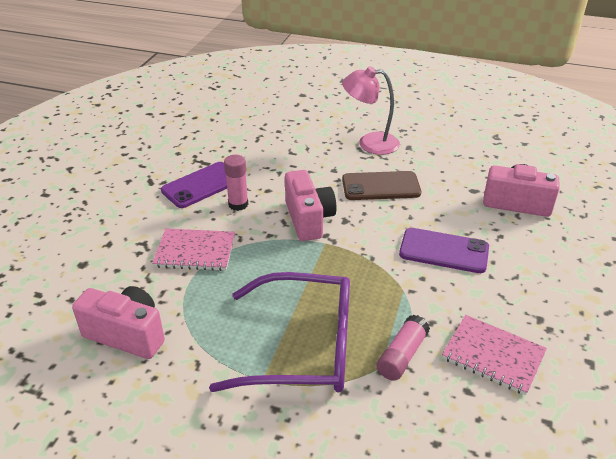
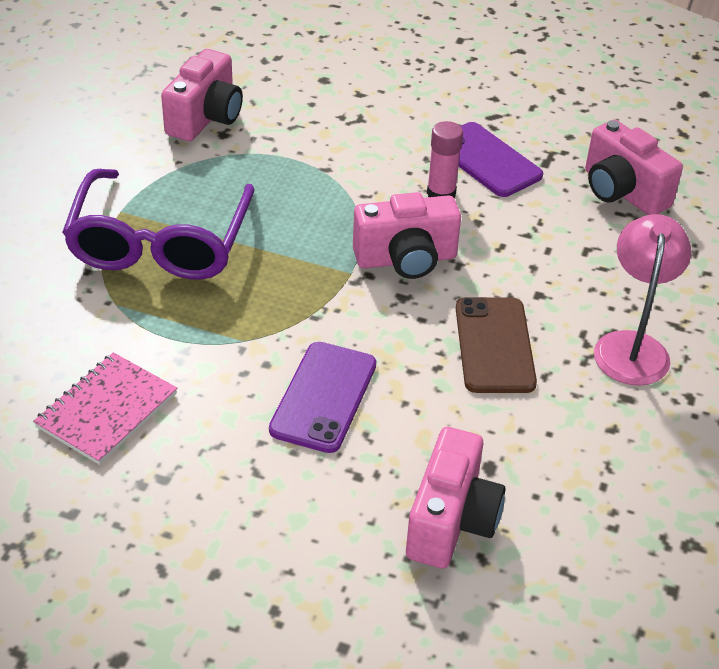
camera: 90 degrees right, 5 degrees up
pink notebook [152,229,235,271] -> none
pink glue stick [376,315,430,381] -> none
none -> pink camera [585,120,683,215]

